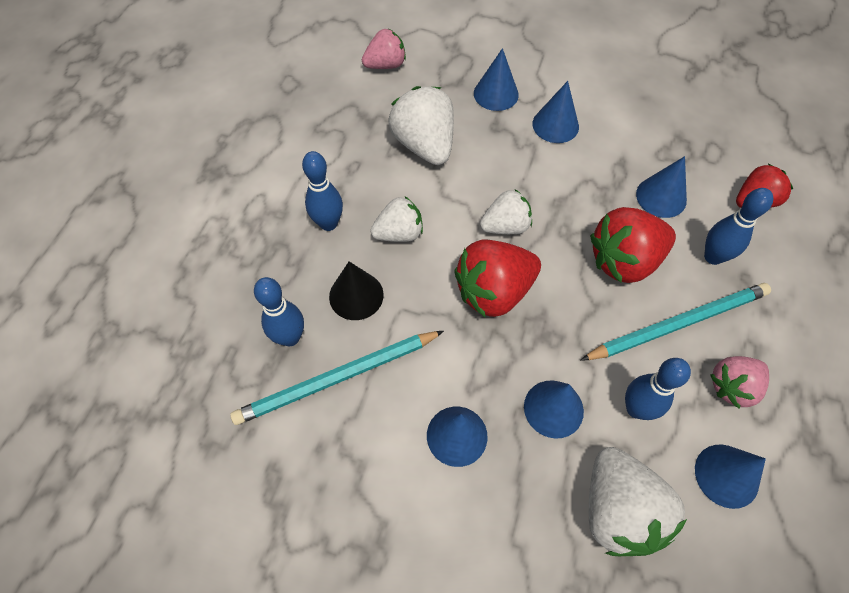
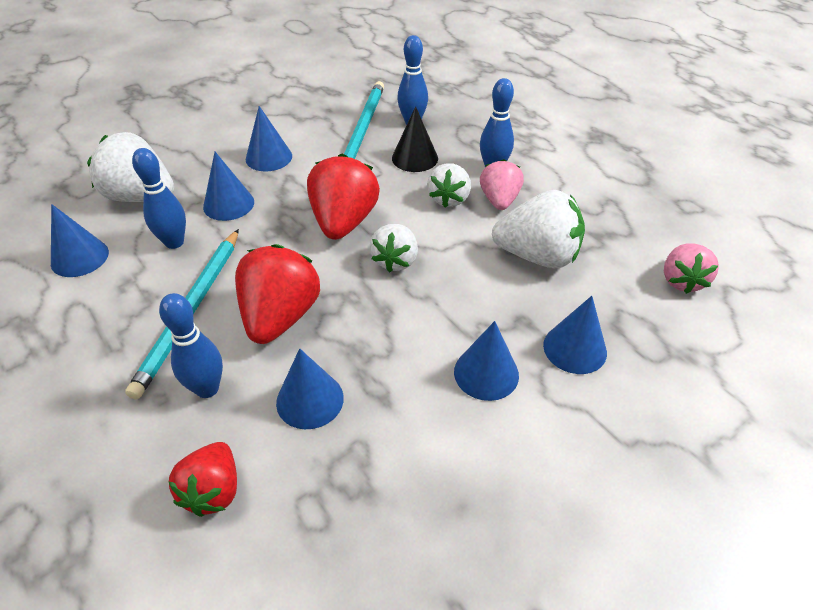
camera: 125 degrees right, 15 degrees down
pink strawberry [710,356,769,409] -> pink strawberry moved to [480,159,524,210]

